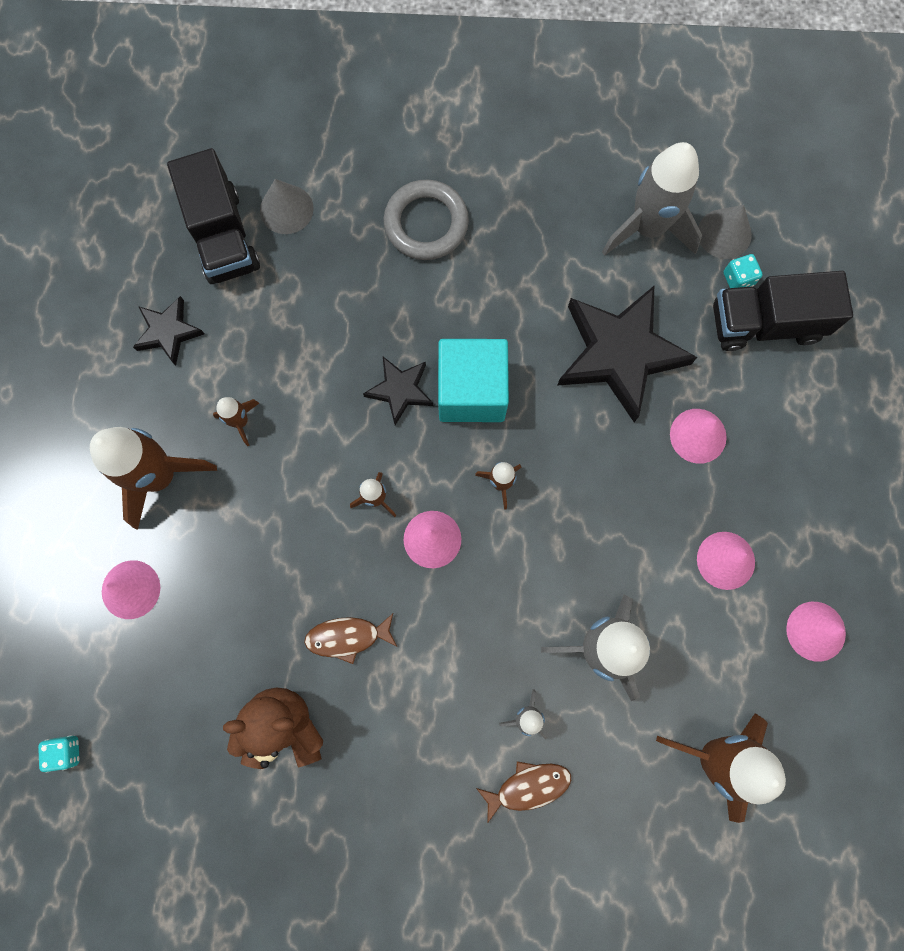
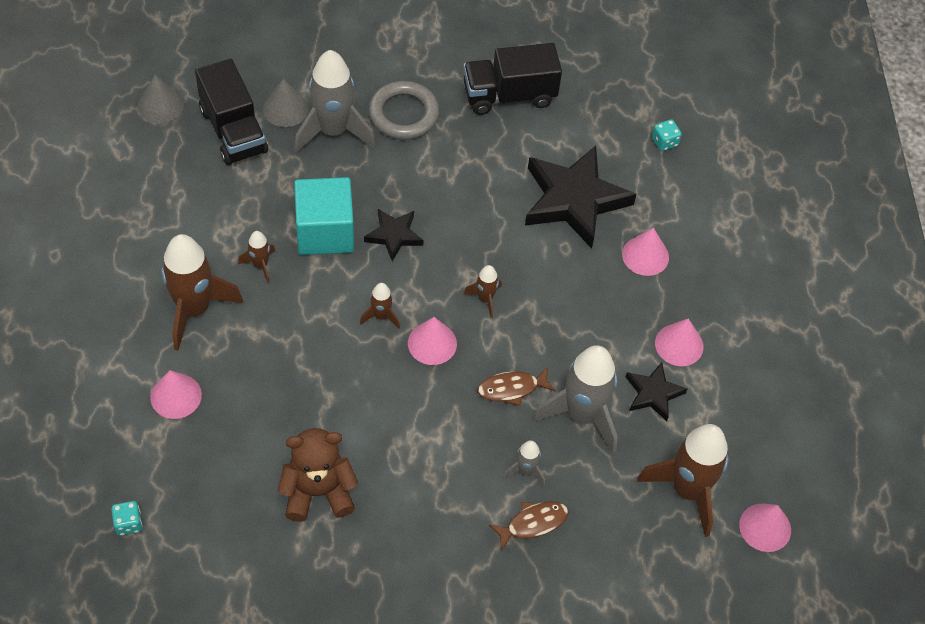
camera: 10 degrees left, 20 degrees down
black star [133,296,204,365] -> black star moved to [626,362,687,421]
brown fish [304,614,397,664] -> brown fish moved to [478,367,555,406]
turquoise cube [438,339,509,422] -> turquoise cube moved to [294,177,354,255]
grey rocket [602,142,702,256] -> grey rocket moved to [294,50,375,153]
grey cone [698,205,752,259] -> grey cone moved to [138,75,184,123]
black truck [713,271,853,351] -> black truck moved to [463,43,562,115]
pink cone [786,602,846,662] -> pink cone moved to [739,504,791,552]

